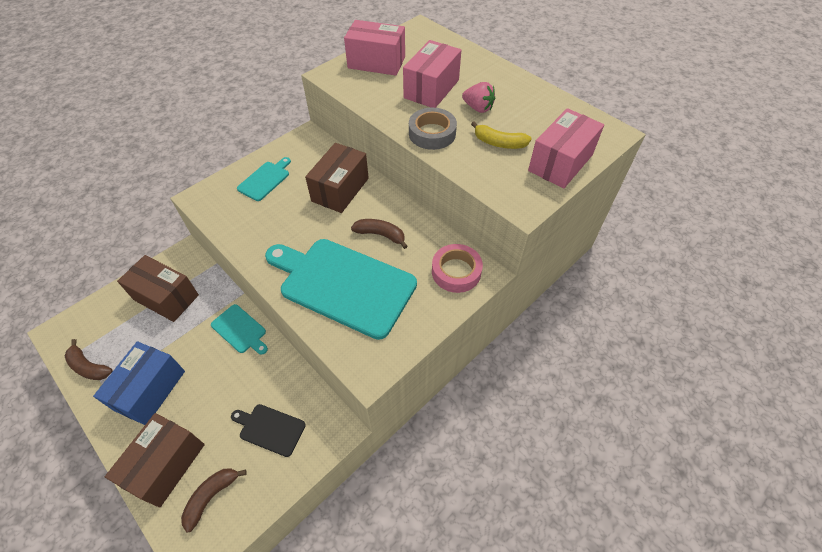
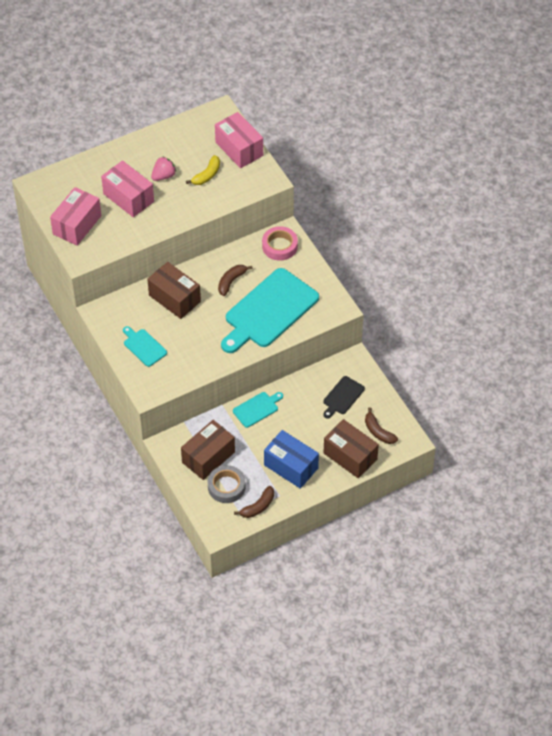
camera: 75 degrees left, 0 degrees up
grey tape [409,108,457,150] -> grey tape moved to [208,465,246,503]

